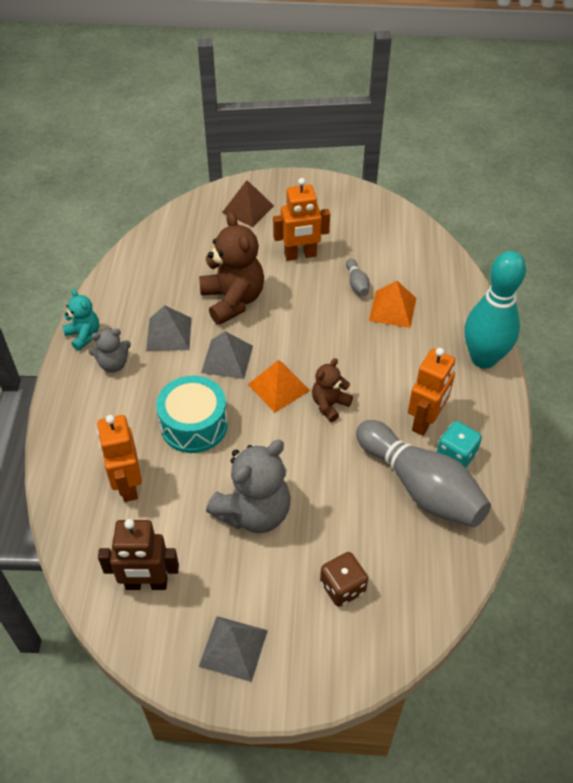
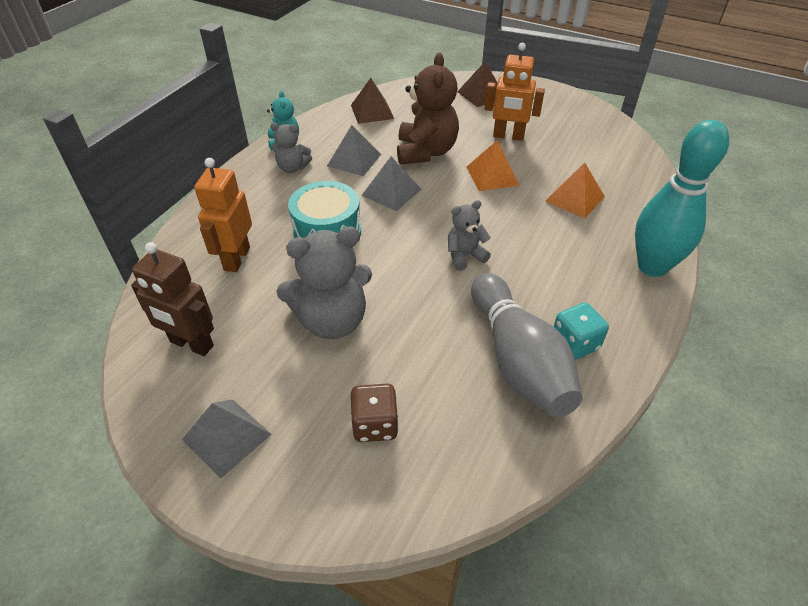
camera: 25 degrees right, 5 degrees down
orange pyramid [248,360,310,413] -> orange pyramid moved to [467,140,520,191]
brown teddy bear [312,358,353,422] -> grey teddy bear [448,200,491,271]
grey bowling pin [346,259,370,296] -> none
orange robot [408,348,455,436] -> none
none -> brown pyramid [351,78,394,124]

